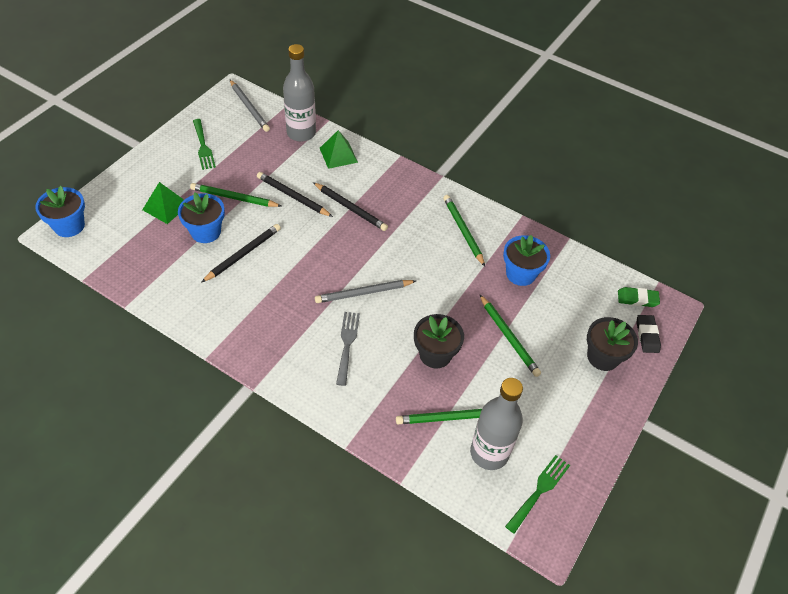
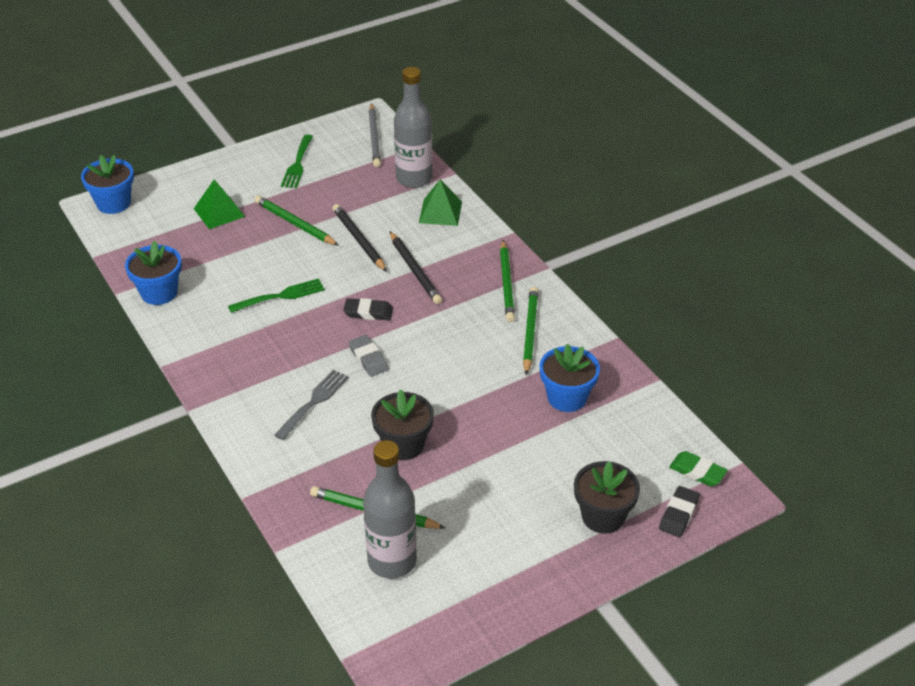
camera: 30 degrees right, 10 degrees down
blue flower pot [178,193,225,243] -> blue flower pot moved to [125,241,182,305]
black pencil [201,224,281,283] -> none
grey pencil [315,280,416,303] -> grey eraser [349,335,388,377]
green pencil [479,294,541,377] -> green pencil moved to [500,240,515,322]
green fork [505,455,570,534] -> green fork moved to [228,278,325,313]
none -> black eraser [343,298,393,320]

